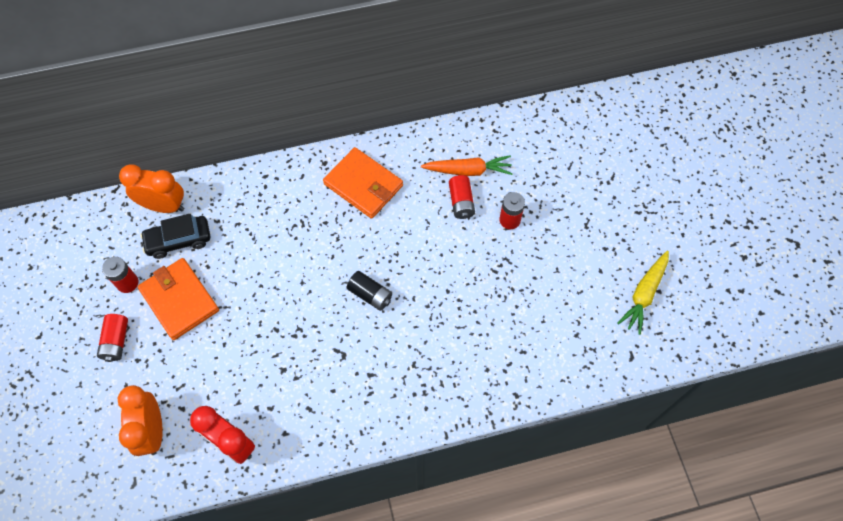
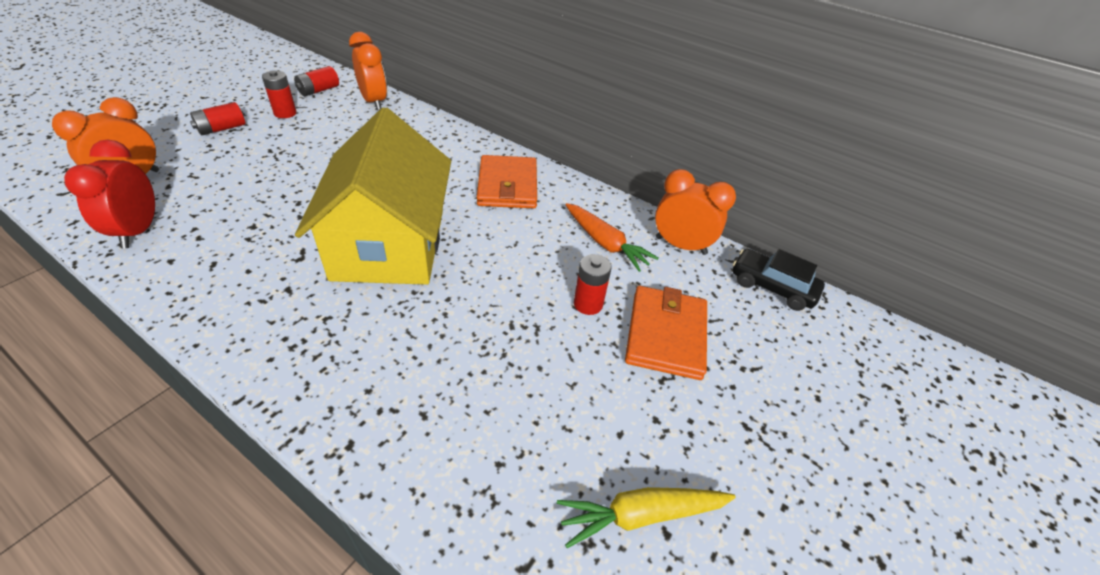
camera: 45 degrees right, 20 degrees down
orange wallet [137,258,219,340] -> orange wallet moved to [625,286,707,380]
black car [140,214,210,259] -> black car moved to [733,249,825,311]
black battery [347,271,392,311] -> yellow house [295,107,451,285]
red battery [449,175,475,219] -> red battery moved to [294,66,339,96]
none -> orange clock [655,169,736,255]

